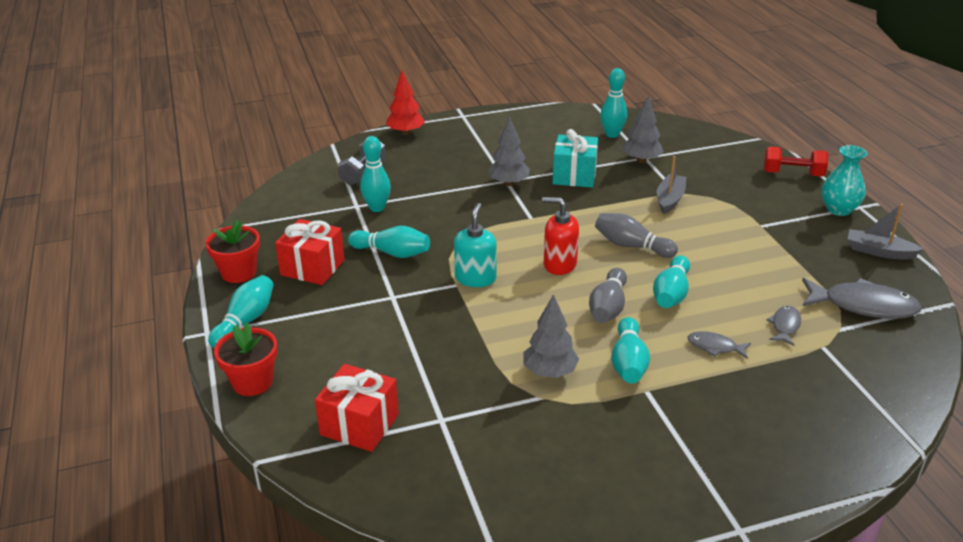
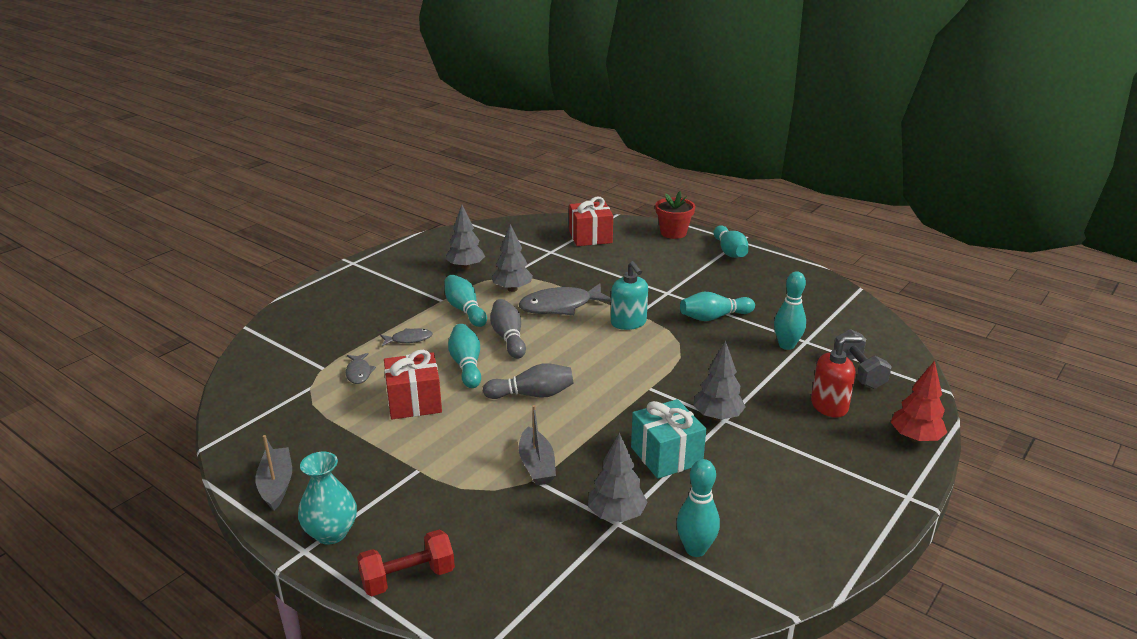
camera: 145 degrees right, 5 degrees down
red flower pot [205,219,260,283] -> none
red gift [275,219,345,285] -> red gift moved to [384,350,442,419]
red soap dispenser [542,197,579,275] -> red soap dispenser moved to [811,336,862,418]
grey fish [802,278,922,319] -> grey fish moved to [519,283,611,315]
grey boat [848,204,924,260] -> grey boat turned 90 degrees counterclockwise [255,435,292,510]
none -> grey tree [446,205,485,270]

